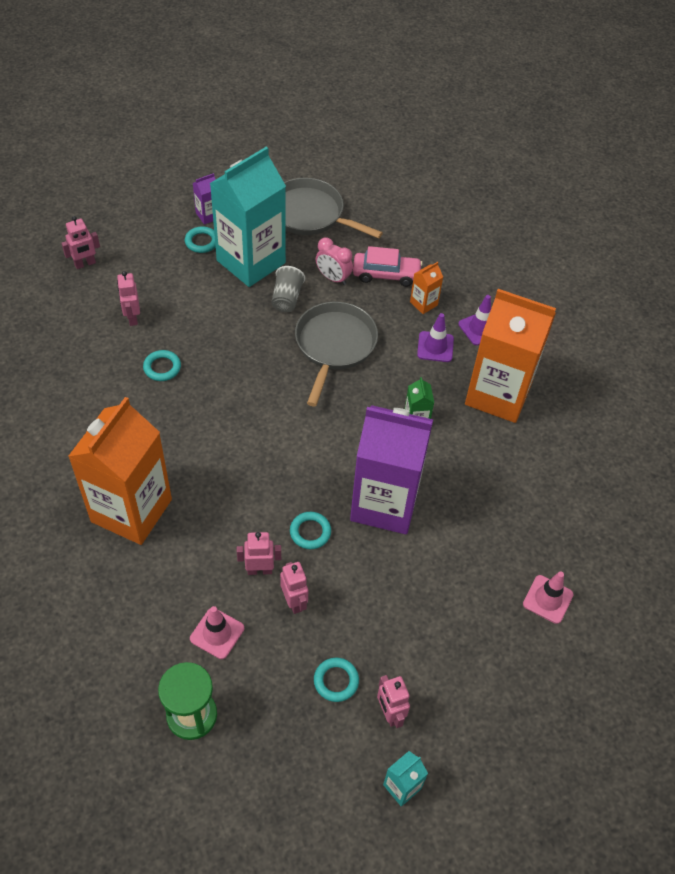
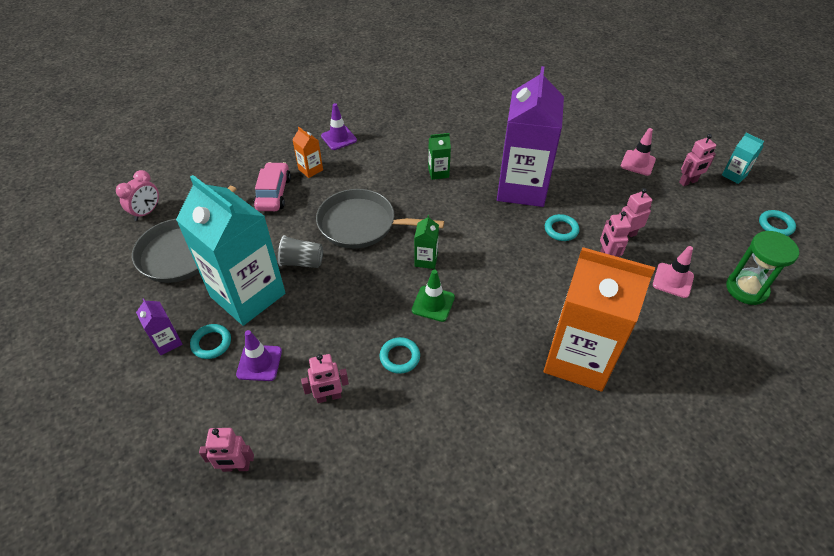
camera: 90 degrees left, 5 degrees down
pink robot [61,216,100,269] -> pink robot turned 120 degrees clockwise [199,428,254,472]
turquoise ring [314,658,359,702] -> turquoise ring moved to [759,210,796,236]
pink clock [316,238,353,285] -> pink clock moved to [116,170,159,221]
purple traffic cone [417,313,454,362] -> purple traffic cone moved to [236,330,282,381]
orange carton [465,289,556,423] -> none
pink traffic cone [523,571,574,624] -> pink traffic cone moved to [621,128,656,176]
none -> green traffic cone [412,270,455,322]
none -> green carton [414,215,439,269]

